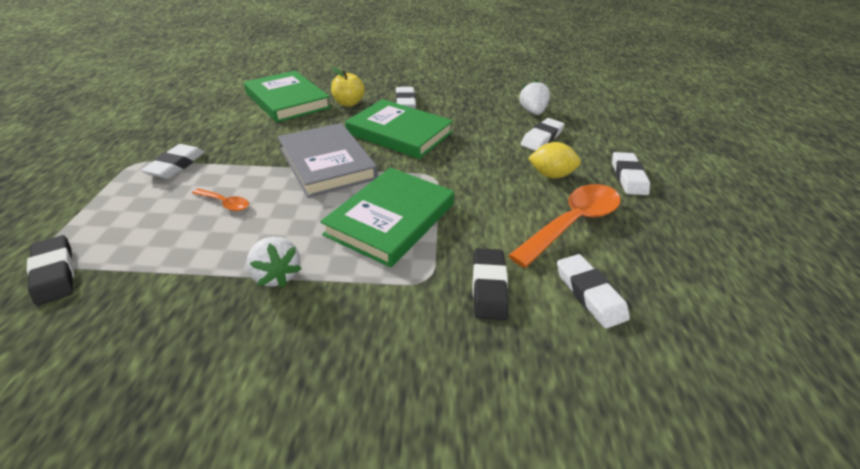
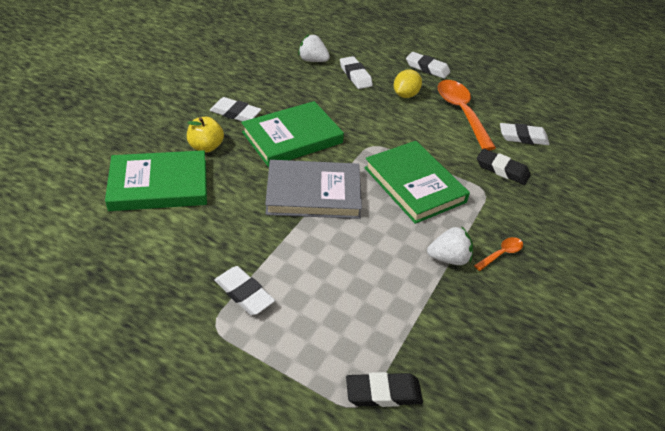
camera: 65 degrees left, 5 degrees up
orange spoon [192,189,249,211] -> orange spoon moved to [474,237,523,271]

